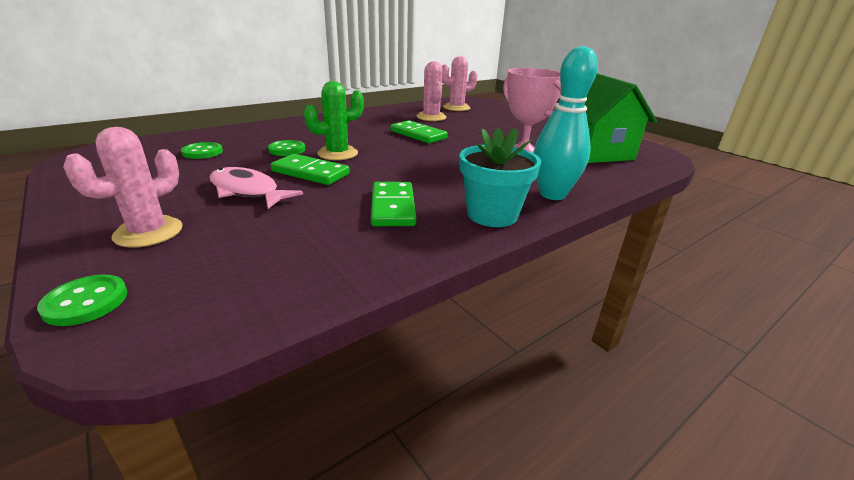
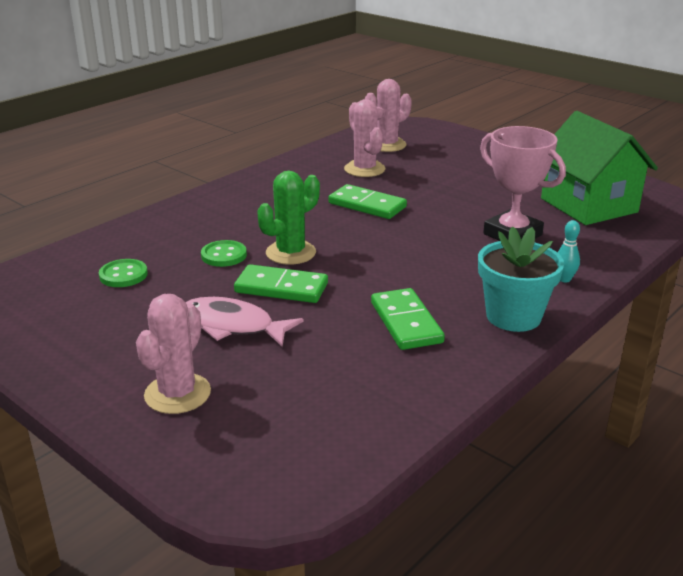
camera: 10 degrees left, 0 degrees up
green button [37,275,127,326] -> none
turquoise bowling pin [534,46,598,200] -> turquoise bowling pin [558,220,580,282], size x0.43

